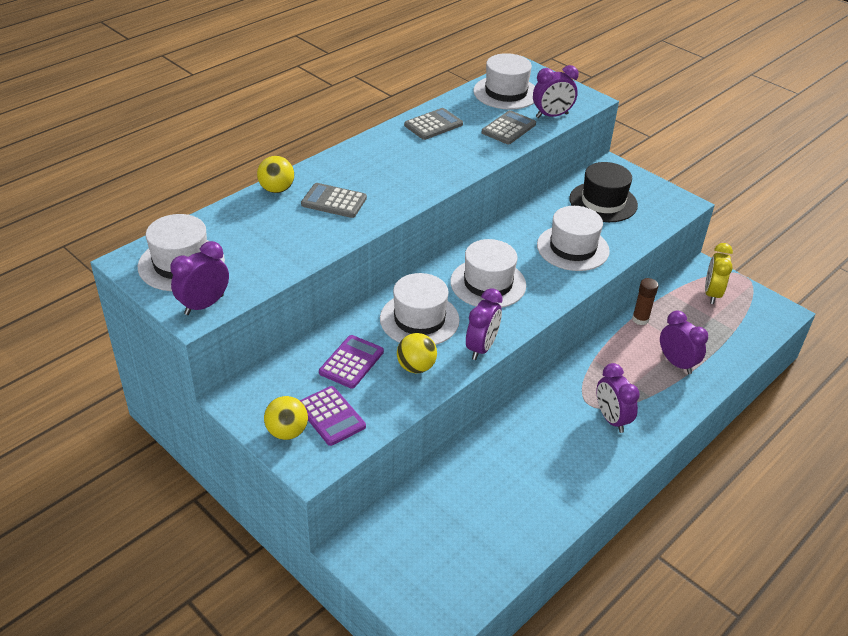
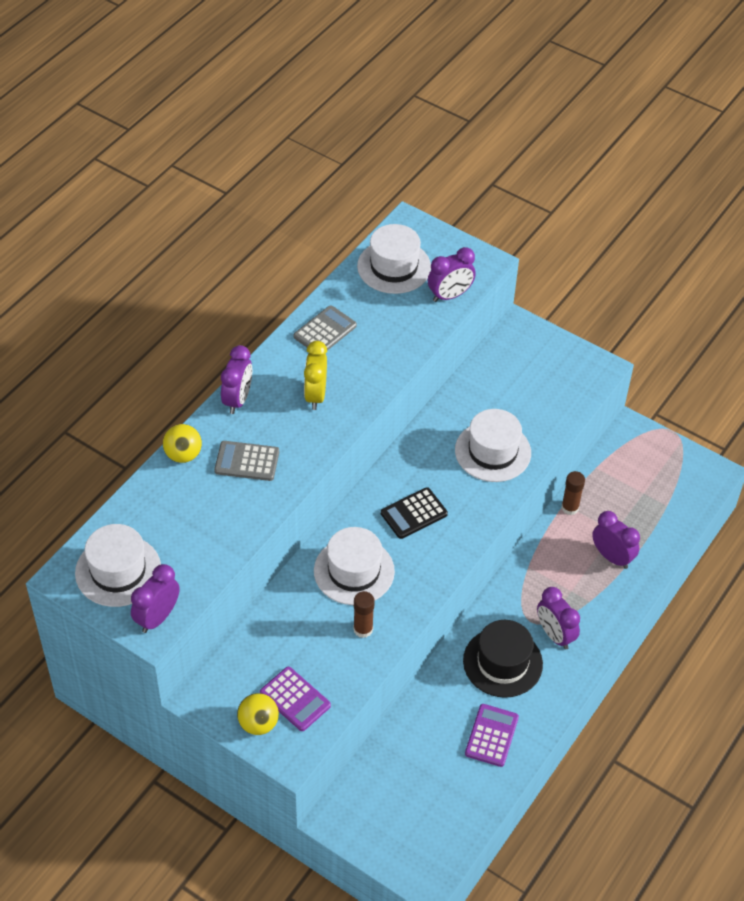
camera: 10 degrees left, 10 degrees up
purple calculator [319,335,384,389] -> purple calculator moved to [465,704,519,767]
yellow ball [397,333,437,373] -> brown glue stick [353,591,375,638]
white hat [450,239,526,308] -> black calculator [381,487,448,539]
purple clock [466,288,503,360] -> purple clock moved to [221,345,252,414]
grey calculator [482,110,536,144] -> none
black hat [569,162,638,222] -> black hat moved to [463,620,543,698]
yellow clock [705,243,733,304] -> yellow clock moved to [304,341,327,410]

